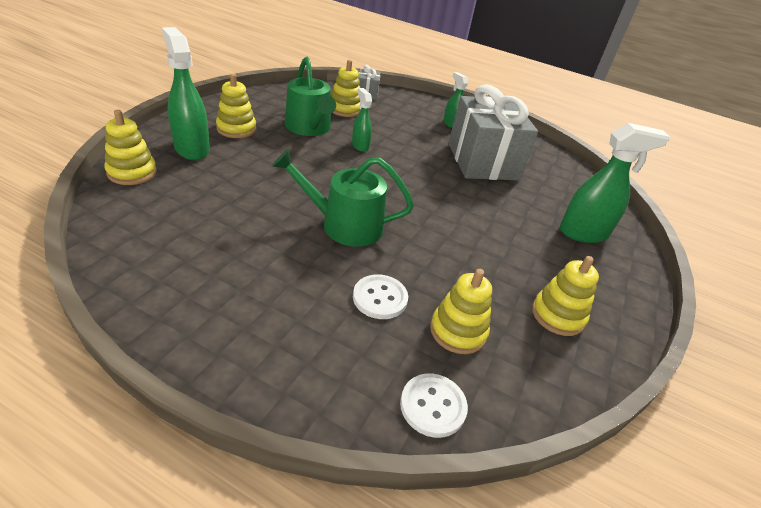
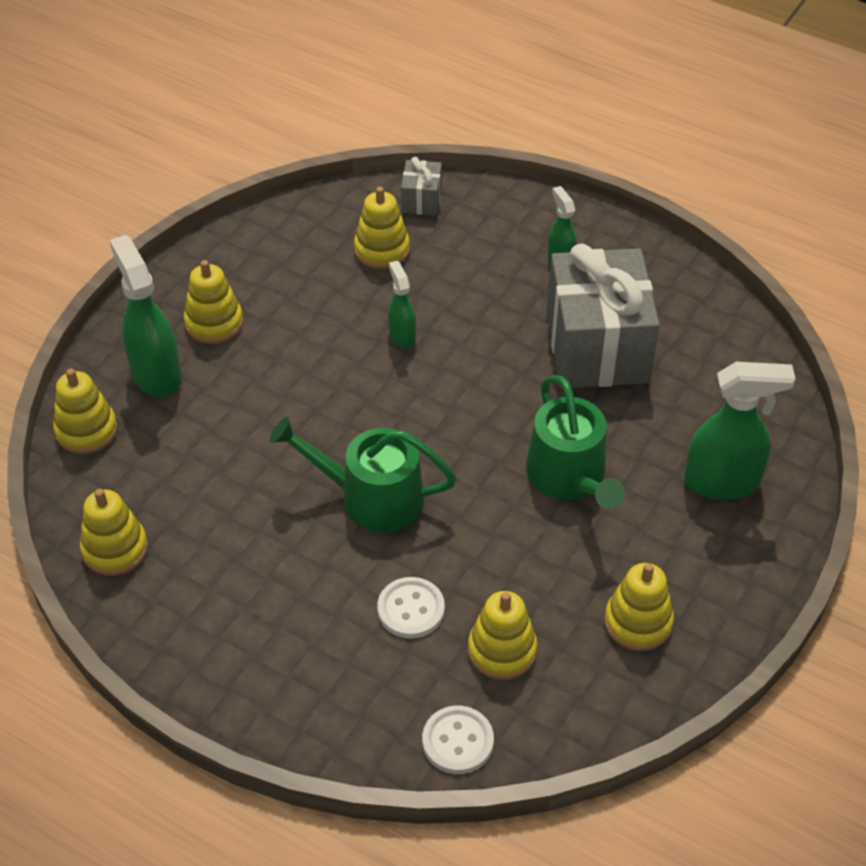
camera: 10 degrees right, 10 degrees up
green watering can [285,57,336,136] -> green watering can moved to [526,375,625,509]
none -> yellow stacking toy [80,489,148,576]

